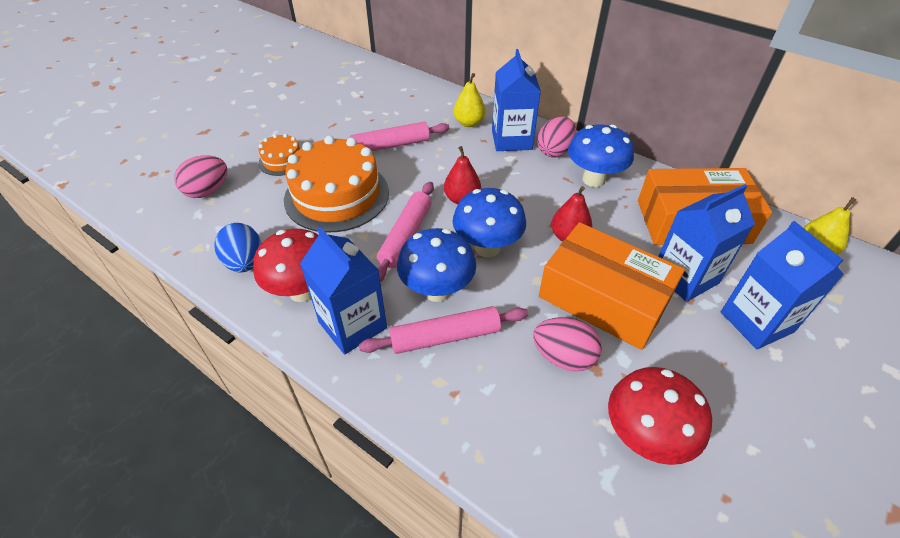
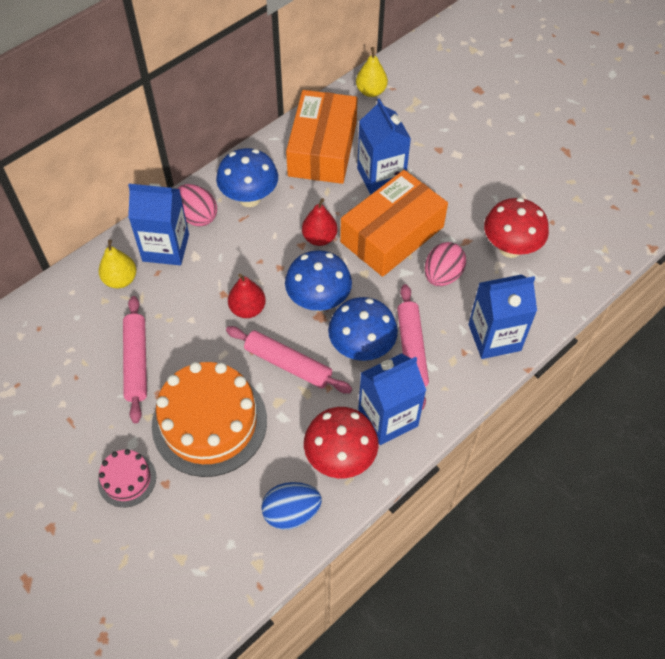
camera: 80 degrees left, 10 degrees up
pink egg [174,155,227,198] -> none
orange cake [258,134,300,176] -> pink cake [98,449,156,507]
blue carton [721,221,844,349] -> blue carton moved to [468,274,537,359]

